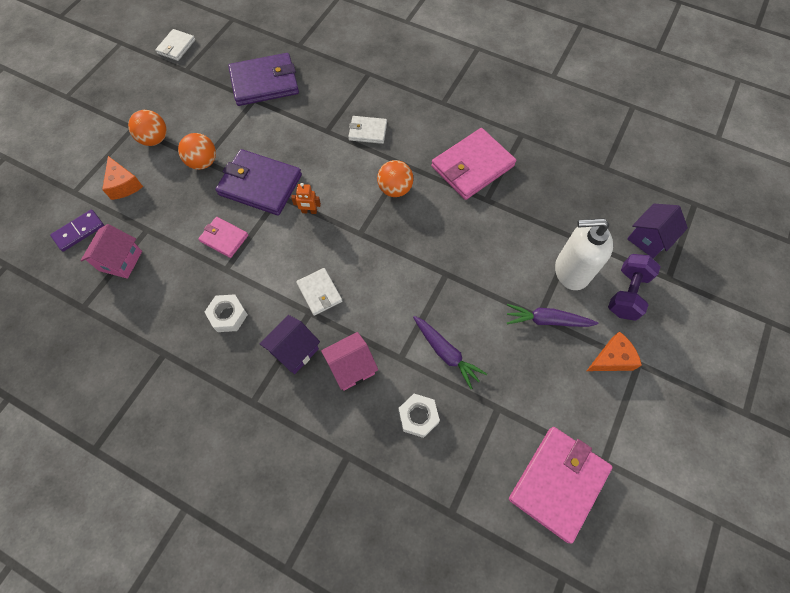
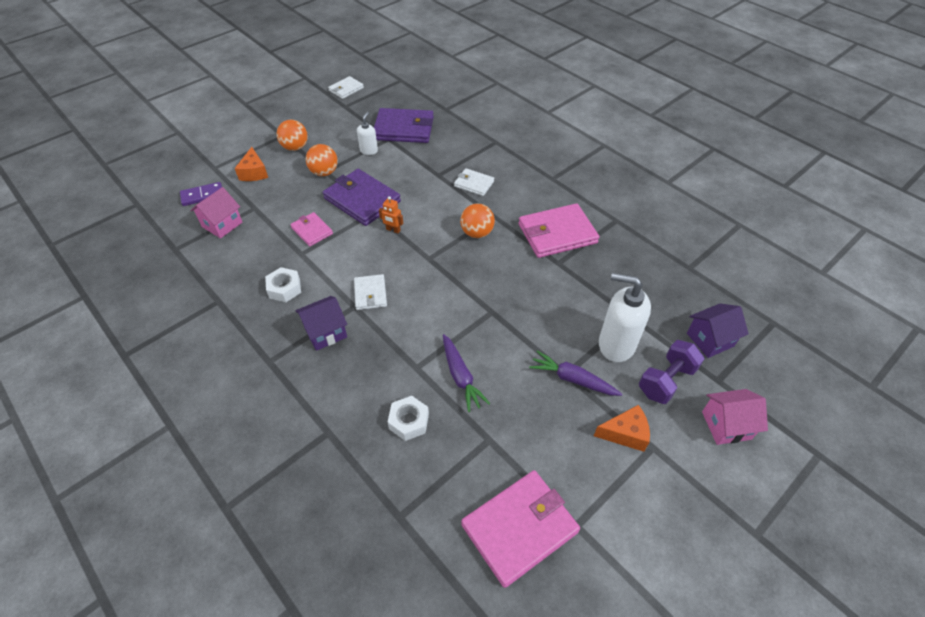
camera: 20 degrees right, 15 degrees down
pink house [321,332,378,391] -> pink house moved to [702,389,768,445]
none -> white soap dispenser [357,112,378,155]

